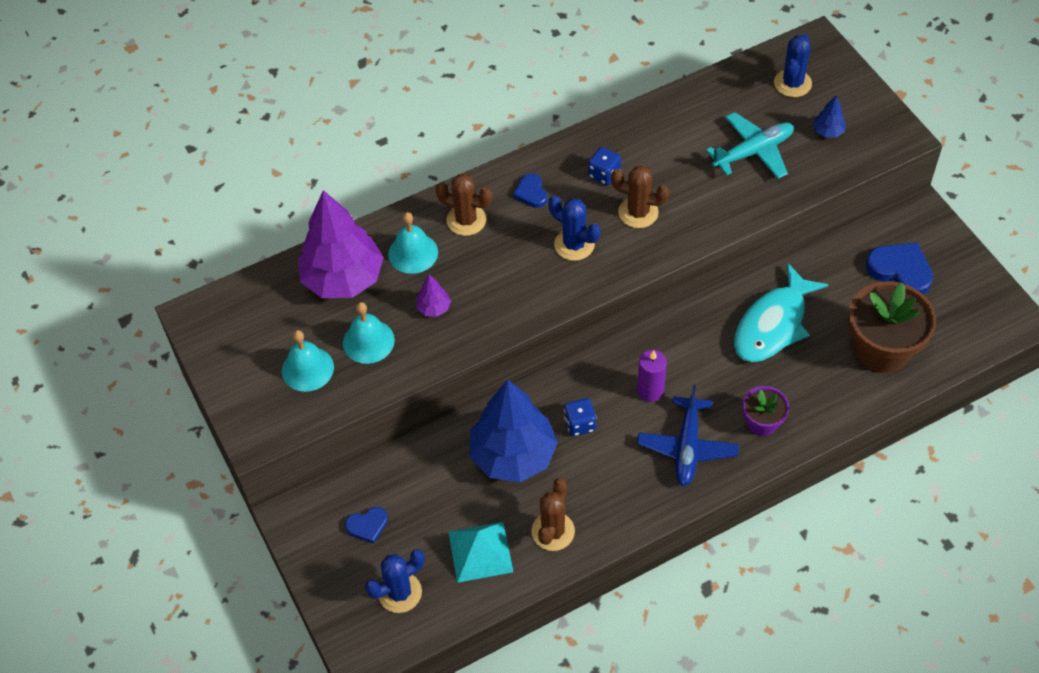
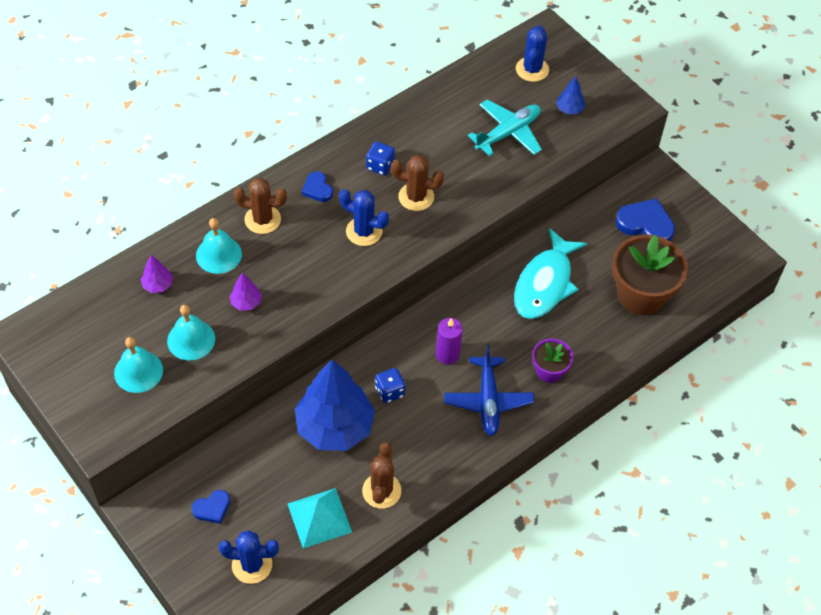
camera: 15 degrees left, 0 degrees up
purple tree [298,190,384,298] -> purple tree [141,255,173,293], size x0.41
blue cactus [365,549,424,613] -> blue cactus turned 45 degrees clockwise [219,530,279,584]

